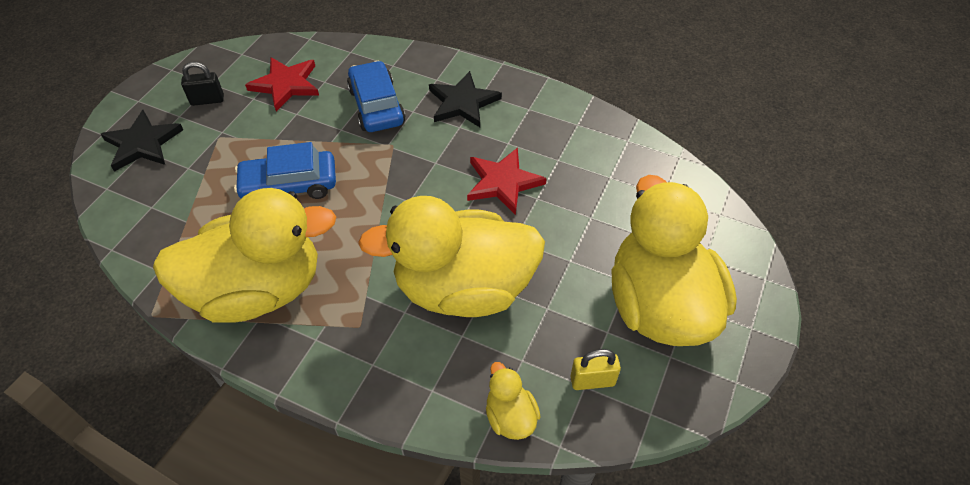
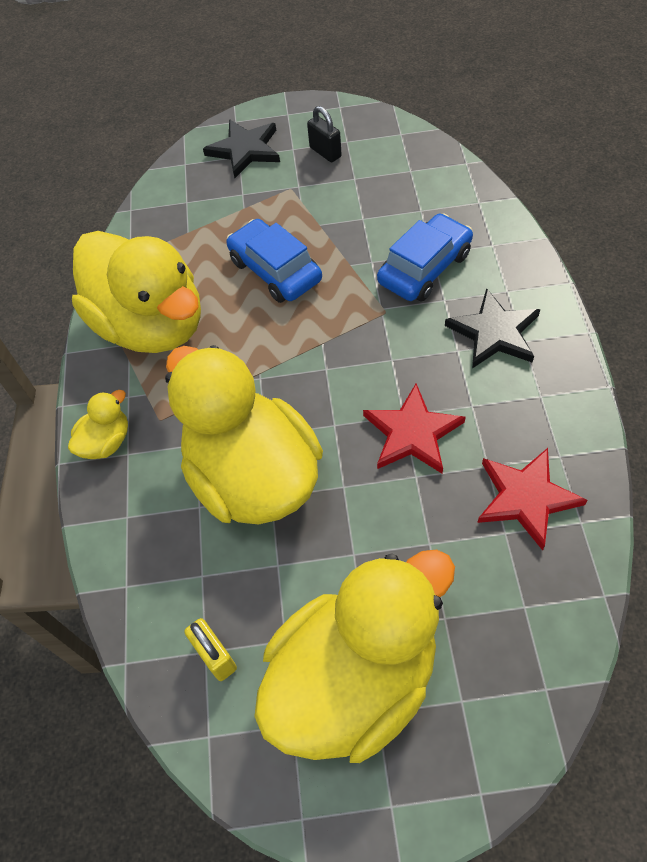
camera: 65 degrees right, 5 degrees up
red star [245,57,319,112] -> red star moved to [477,448,587,551]
yellow duck [486,362,541,440] -> yellow duck moved to [68,390,128,459]

